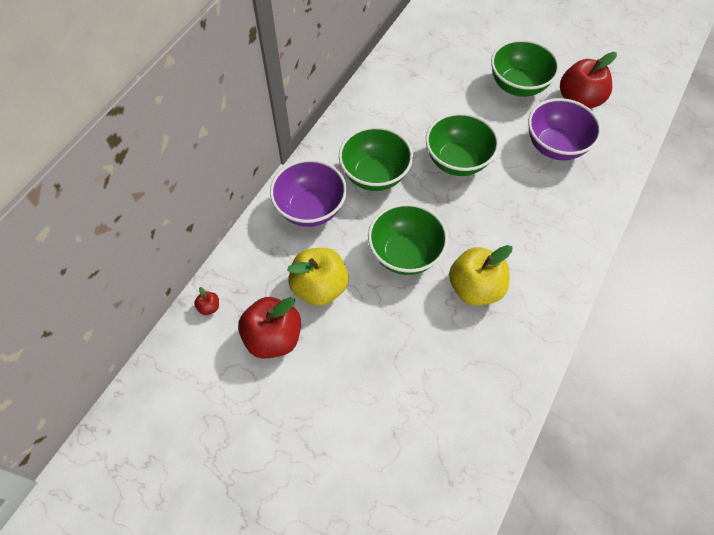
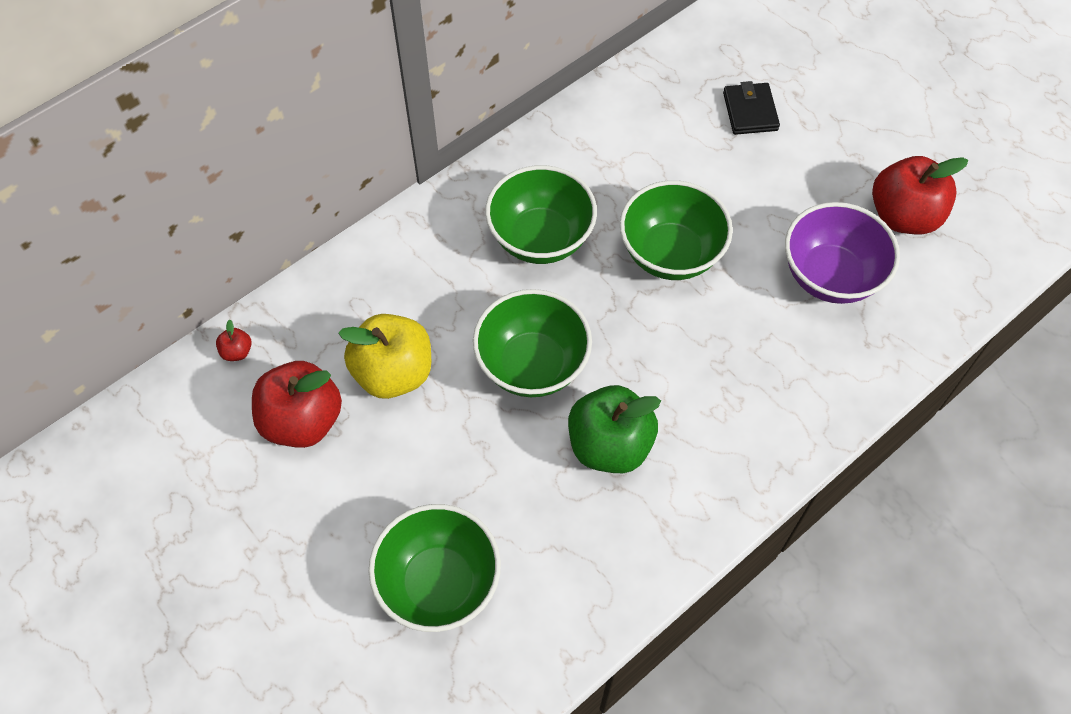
camera: 20 degrees right, 0 degrees up
purple bowl [270,159,347,227] -> none
yellow apple [449,245,512,306] -> green apple [568,385,661,473]
green bowl [491,39,560,97] -> green bowl moved to [368,504,501,632]
none -> black wallet [723,81,780,135]

